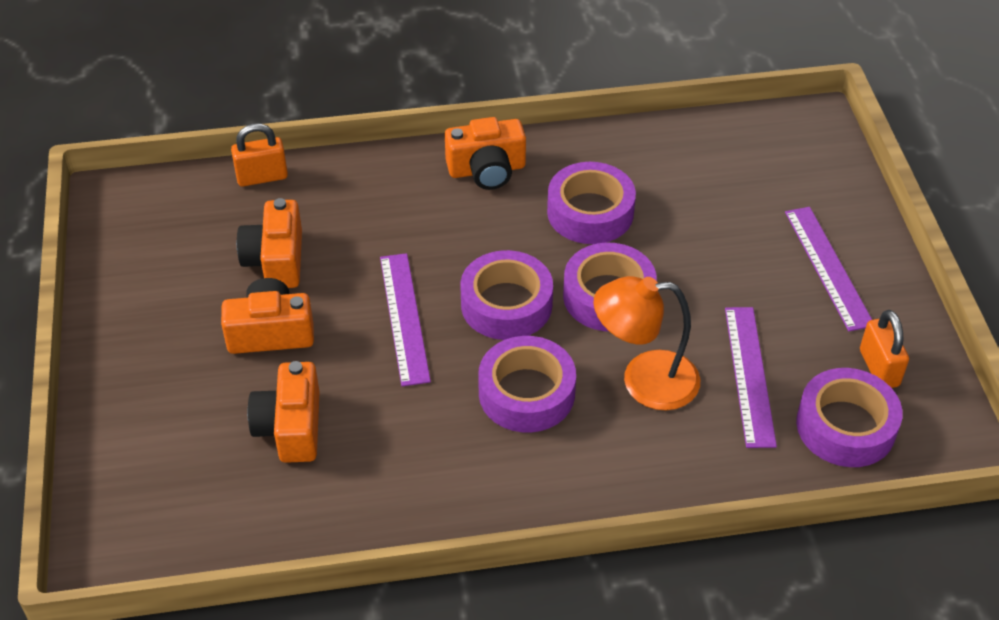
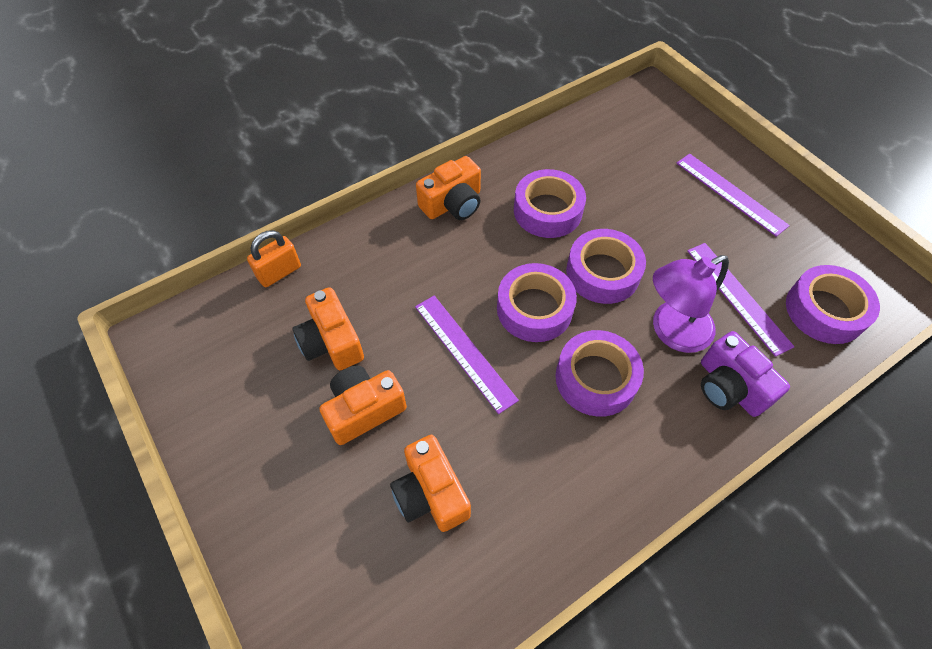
camera: 25 degrees left, 10 degrees up
orange lamp [594,276,700,410] -> purple lamp [653,255,729,353]
orange padlock [860,310,909,388] -> none
none -> purple camera [701,331,790,417]

